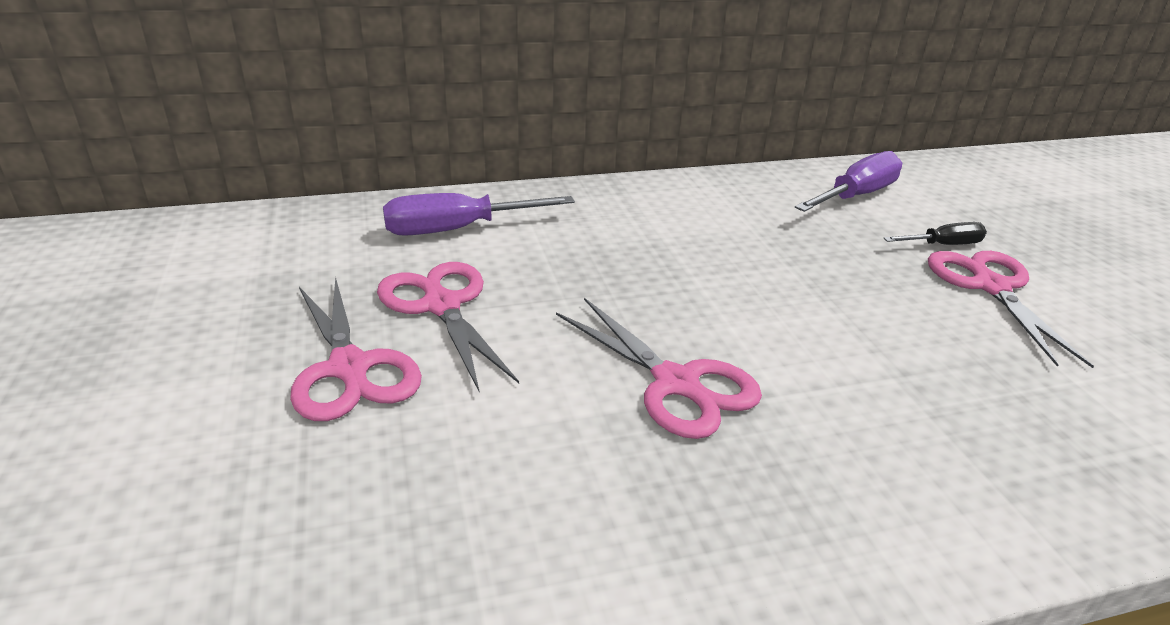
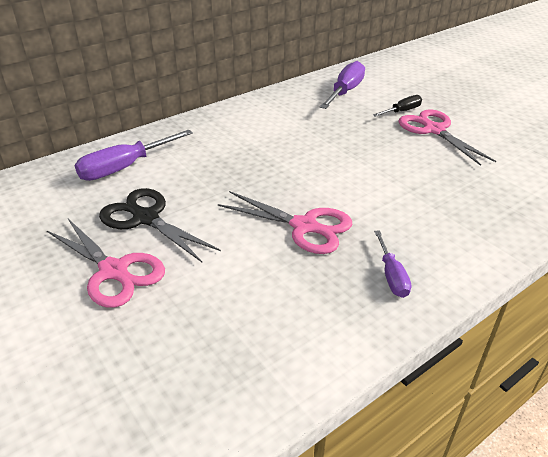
camera: 20 degrees left, 5 degrees up
pink scissors [377,262,519,391] -> black scissors [99,188,221,262]
none -> purple screwdriver [374,230,411,298]

